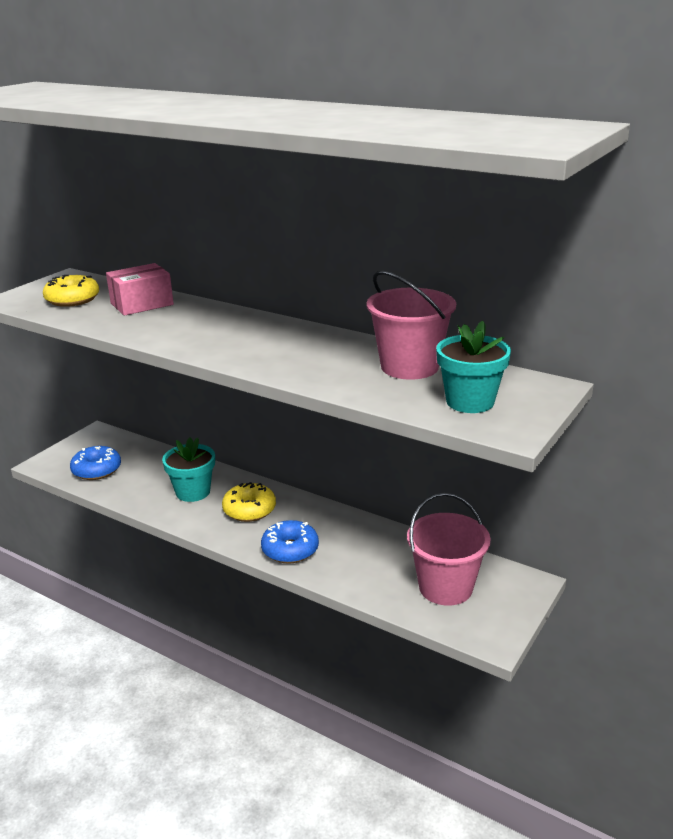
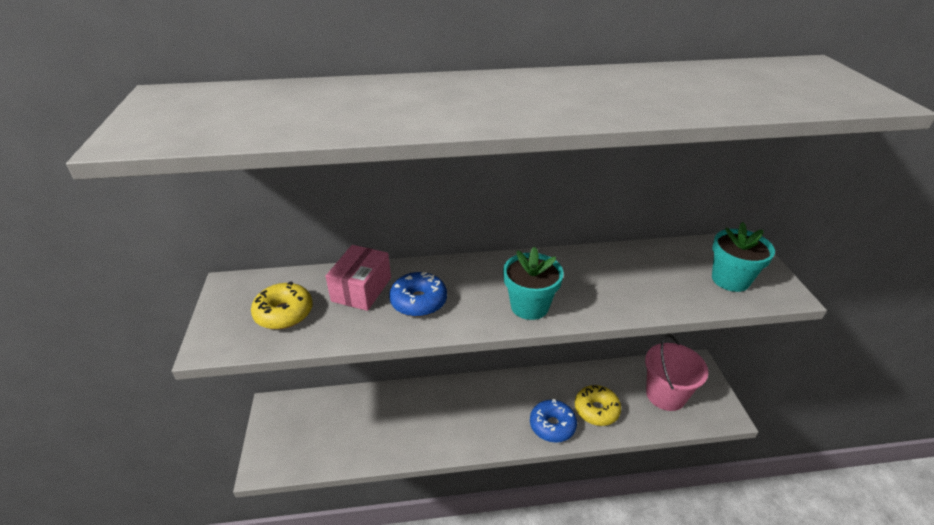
camera: 40 degrees left, 10 degrees up
blue donut [70,446,121,480] -> blue donut moved to [389,272,447,317]
turquoise flower pot [162,437,215,502] -> turquoise flower pot moved to [503,246,564,320]
yellow donut [222,482,276,522] -> yellow donut moved to [575,385,621,426]
pink bucket [366,271,456,380] -> none

